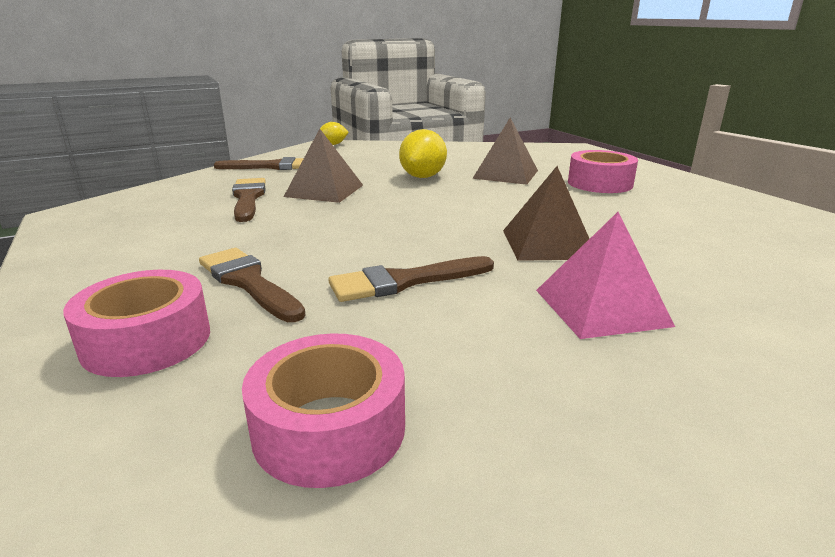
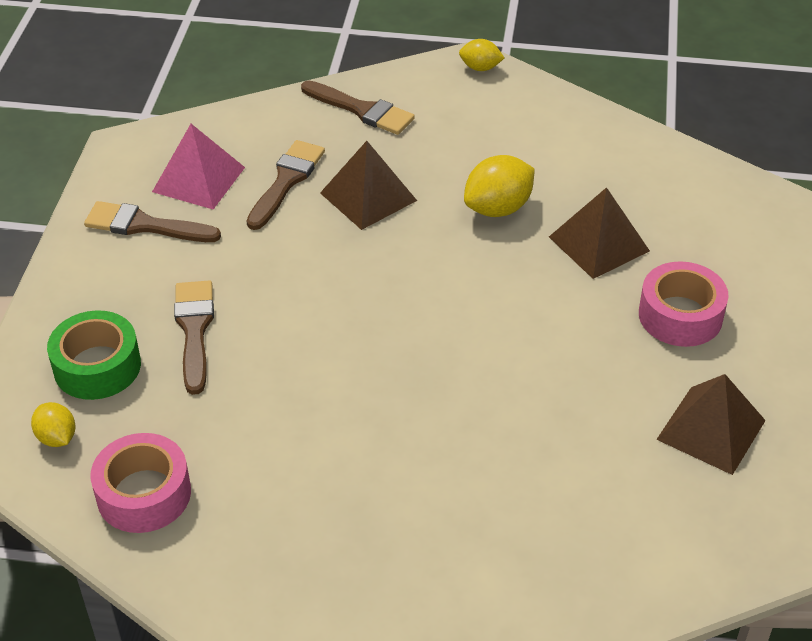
camera: 35 degrees right, 20 degrees up
pink tape [63,270,210,377] -> green tape [47,310,141,400]
brown brush [328,256,494,302] -> brown brush moved to [84,201,221,242]
brown pyramid [503,166,589,261] -> brown pyramid moved to [656,374,766,475]
pink pyramid [536,212,675,339] -> pink pyramid moved to [152,124,245,209]
none -> yellow lemon [31,402,75,447]

